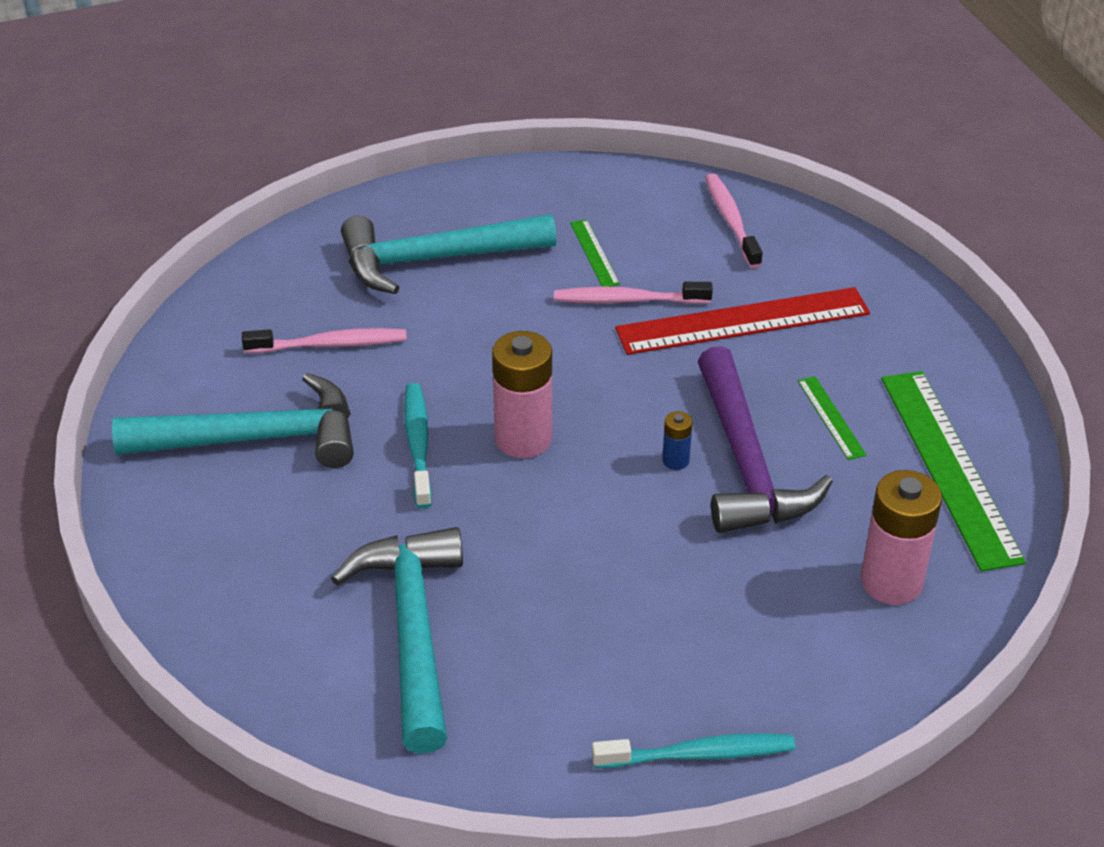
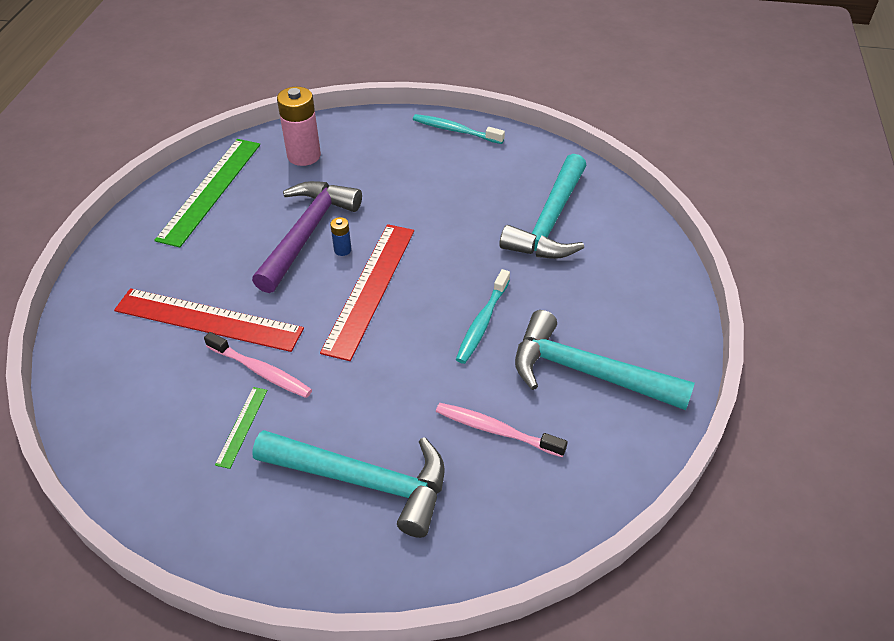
camera: 150 degrees left, 5 degrees up
pink battery [492,331,552,458] -> none
pink toothbrush [705,173,763,268] -> none
green ruler [798,376,867,460] -> none
none -> red ruler [320,224,414,361]

